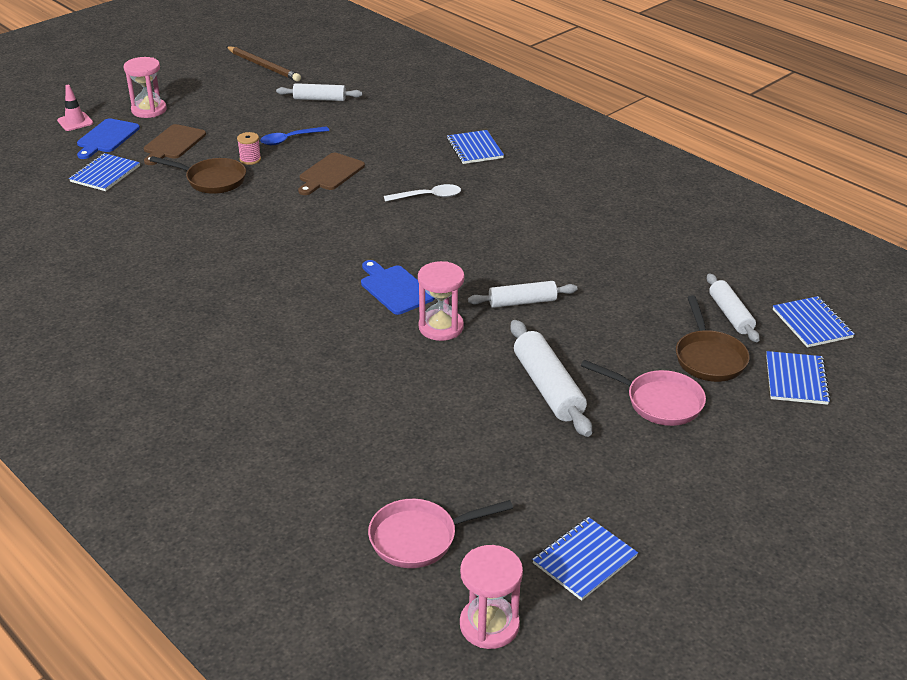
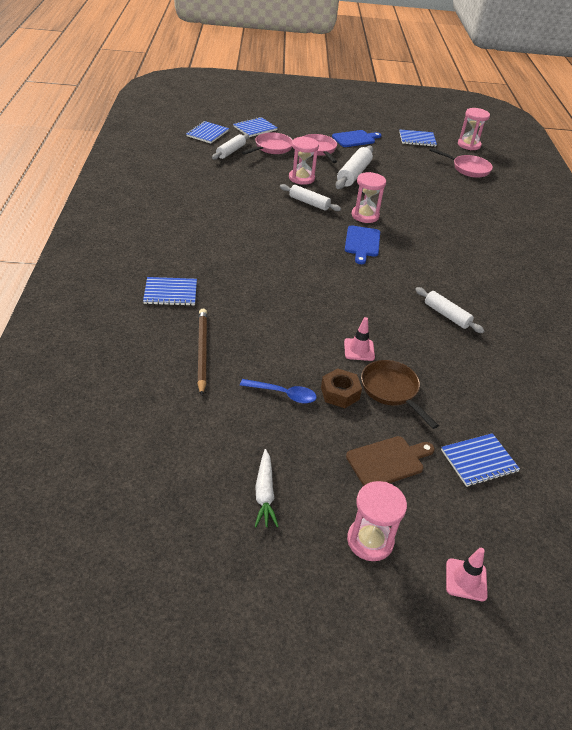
camera: 140 degrees left, 5 degrees up
blue cutting board [77,118,140,159] -> blue cutting board moved to [332,130,381,147]
brown pencil [226,46,301,81] -> brown pencil moved to [197,309,207,396]
pink spool [237,132,261,165] -> brown nut [321,368,362,408]
white rolling pin [276,83,362,101] -> white rolling pin moved to [415,287,484,333]
brown cutting board [298,153,365,195] -> none
white spoon [384,184,461,202] -> none
blue notebook [447,130,504,164] -> blue notebook turned 60 degrees clockwise [143,277,197,306]
brown pan [676,295,750,382] -> pink pan [242,132,293,155]
none -> white carrot [255,449,279,527]
none -> pink hourglass [289,137,319,185]
none -> pink traffic cone [344,317,375,361]

